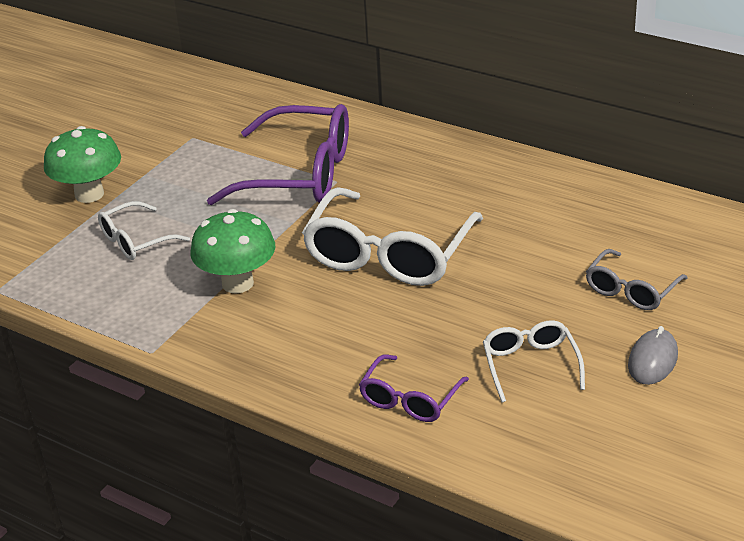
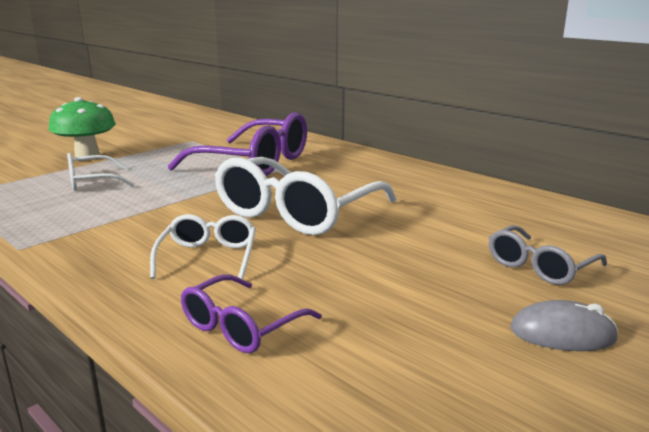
camera: 10 degrees right, 15 degrees down
green mushroom [191,209,276,294] -> none
white glasses [483,320,585,403] -> white glasses moved to [150,214,256,279]
grey mouse [628,326,678,385] -> grey mouse turned 60 degrees clockwise [510,300,618,351]

